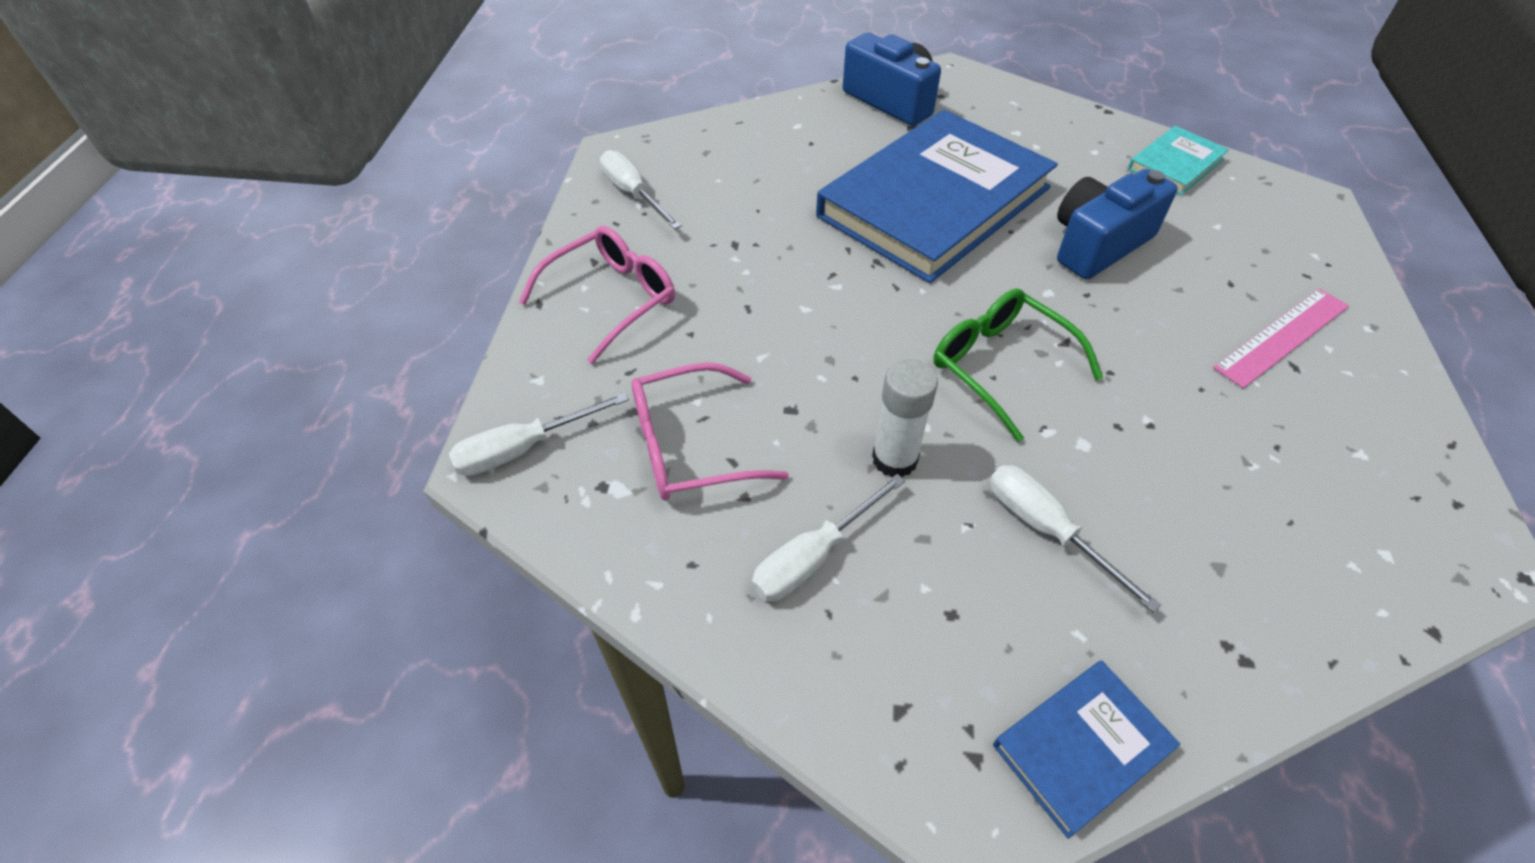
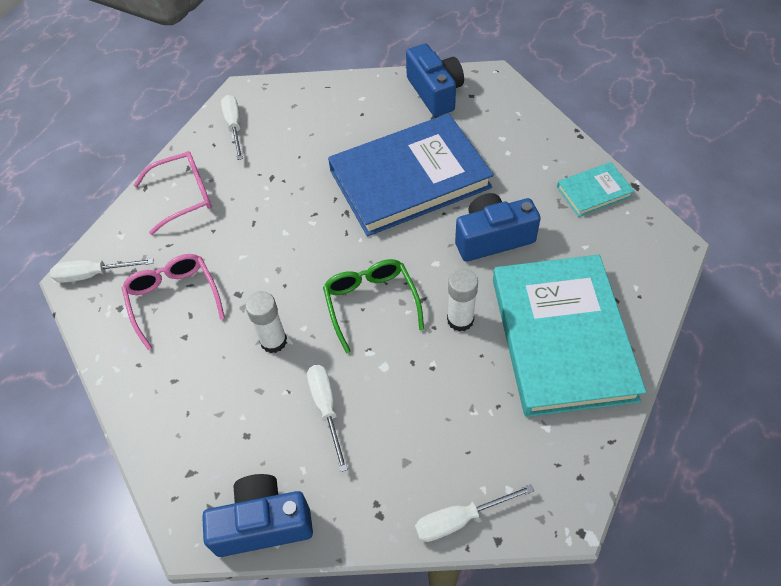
camera: 25 degrees right, 5 degrees up
pink glasses [631,362,789,500] -> pink glasses turned 60 degrees clockwise [122,254,225,350]
white screwdriver [752,474,905,601] -> white screwdriver moved to [415,484,534,542]
blue book [993,660,1181,838] -> blue camera [202,474,313,557]
pink ruler [1213,288,1349,388] -> turquoise book [493,255,646,417]
none -> white glue stick [447,268,478,332]

